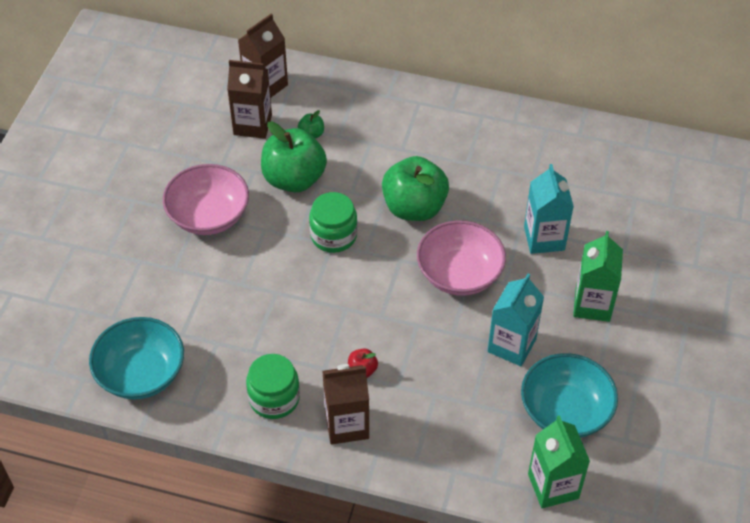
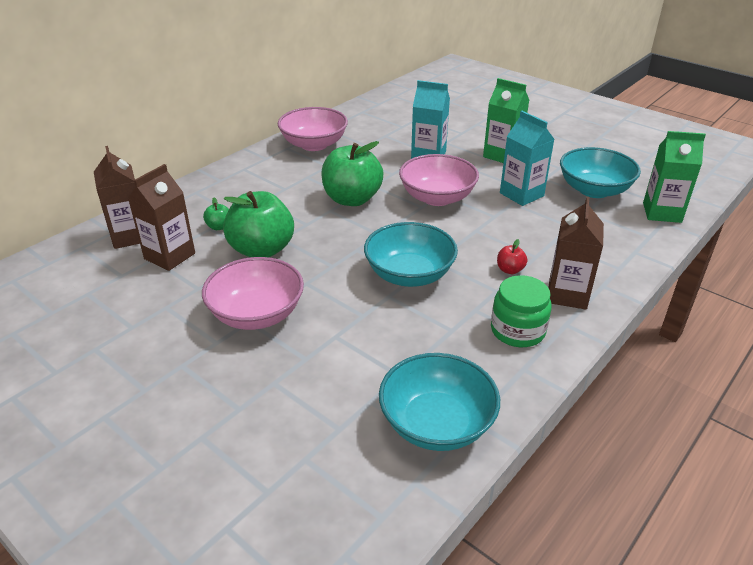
camera: 65 degrees left, 15 degrees down
green jar [309,192,358,253] -> none
none -> pink bowl [278,107,348,151]
none -> turquoise bowl [364,222,458,287]

